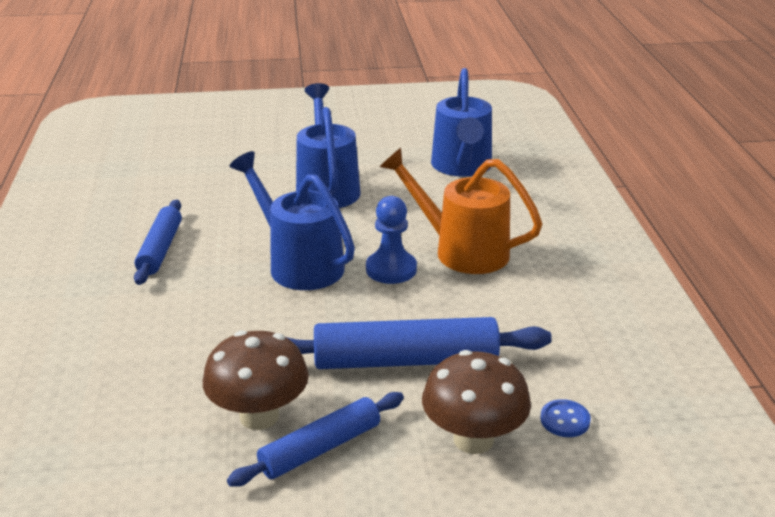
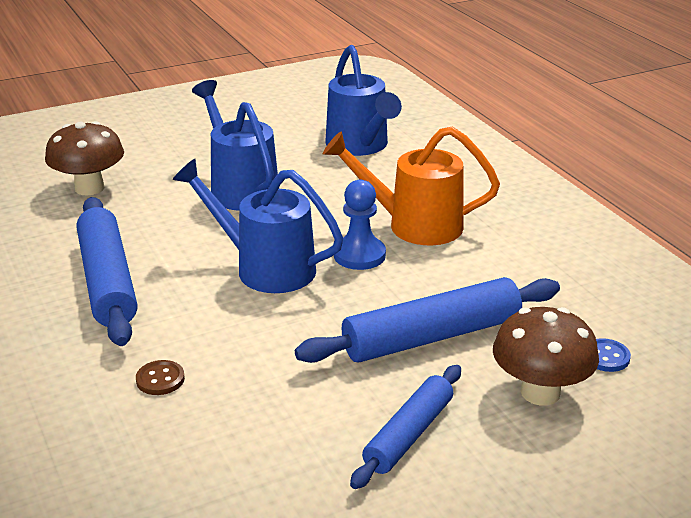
camera: 20 degrees left, 0 degrees up
blue rolling pin [134,200,182,285] -> blue rolling pin [77,197,137,346], size x1.58
brown mushroom [203,330,309,430] -> brown mushroom moved to [45,121,124,195]
none -> brown button [136,360,185,395]

